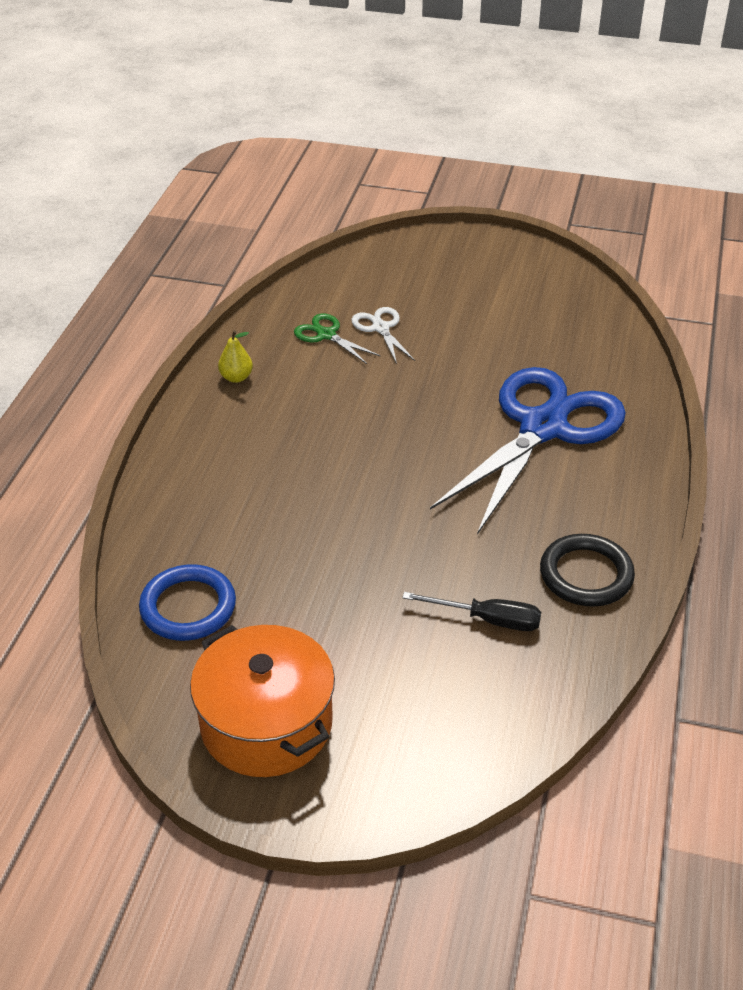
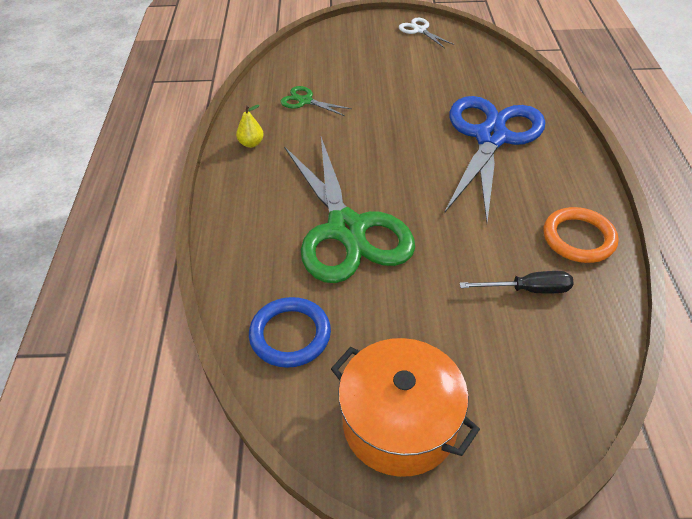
camera: 15 degrees left, 5 degrees up
white scissors [352,307,415,364] -> white scissors moved to [399,18,454,48]
black ring [540,534,635,607] -> orange ring [543,207,618,263]
none -> green scissors [284,137,415,283]

